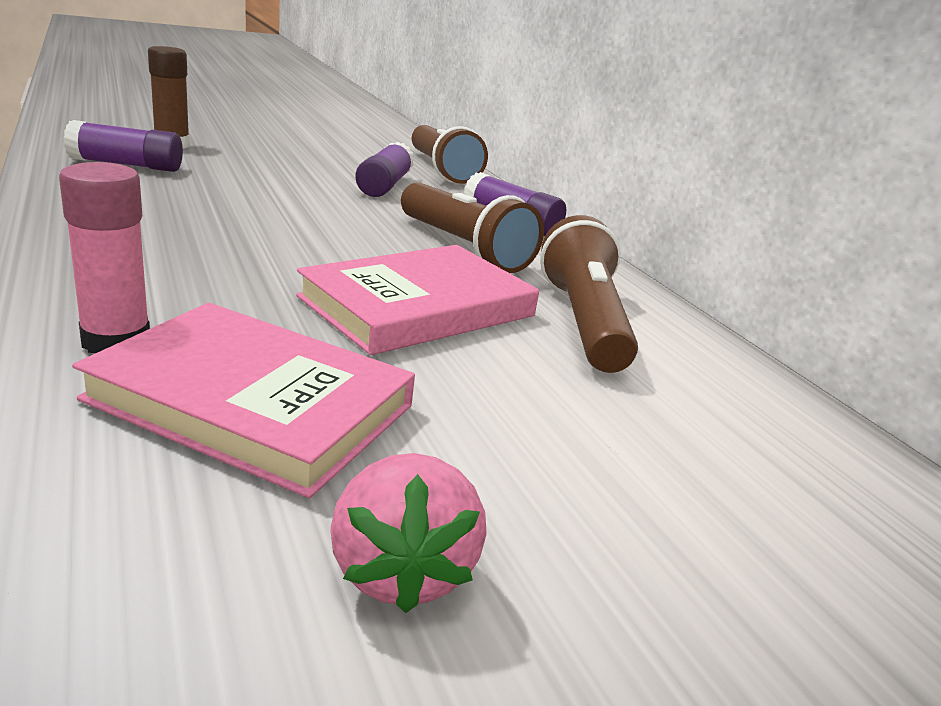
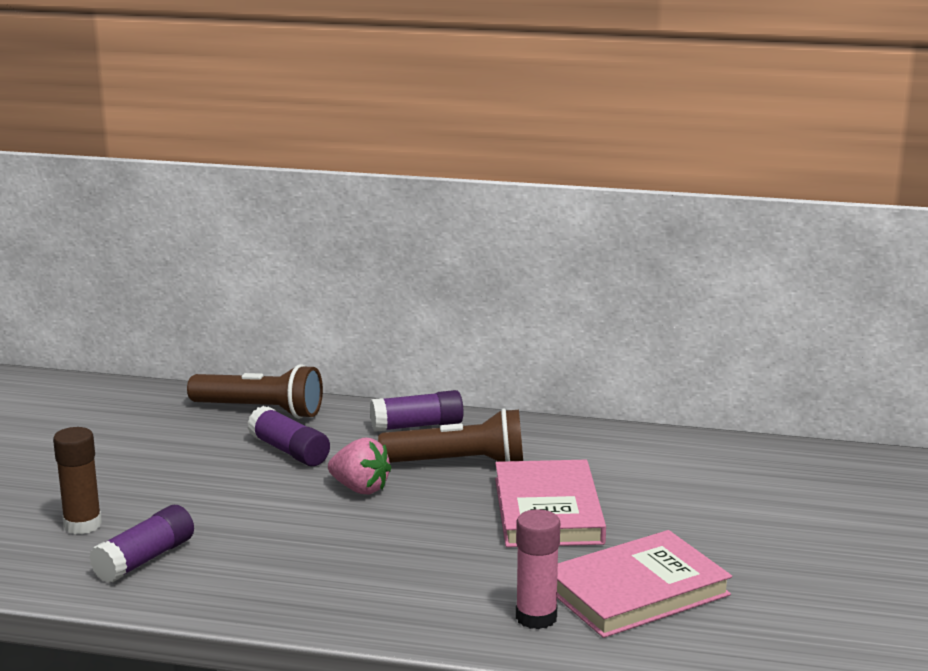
camera: 50 degrees left, 5 degrees down
pink strawberry [331,453,487,613] -> pink strawberry moved to [328,438,392,494]
brown flashlight [540,215,638,373] -> none

